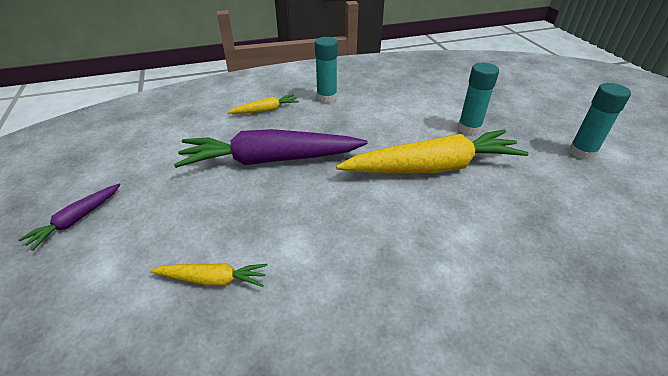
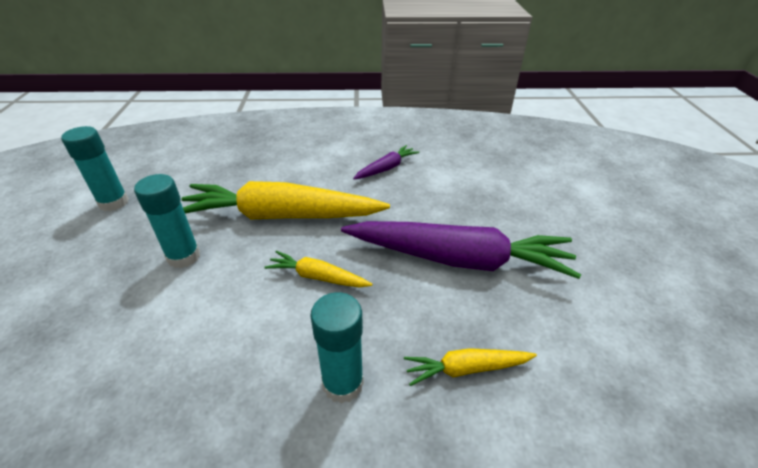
camera: 165 degrees left, 0 degrees up
purple carrot [18,184,120,251] -> purple carrot moved to [353,145,419,180]
yellow carrot [150,263,268,287] -> yellow carrot moved to [264,251,372,287]

